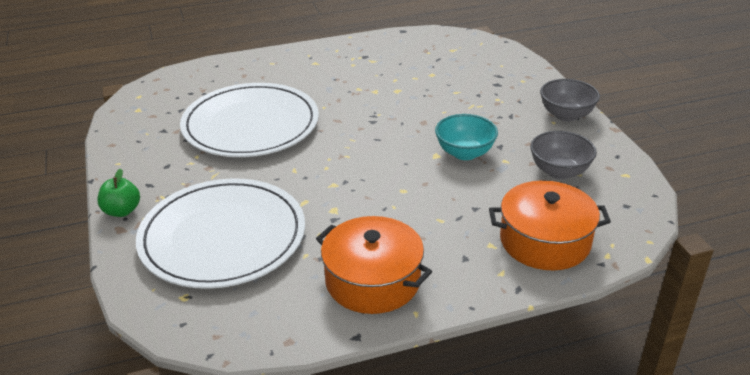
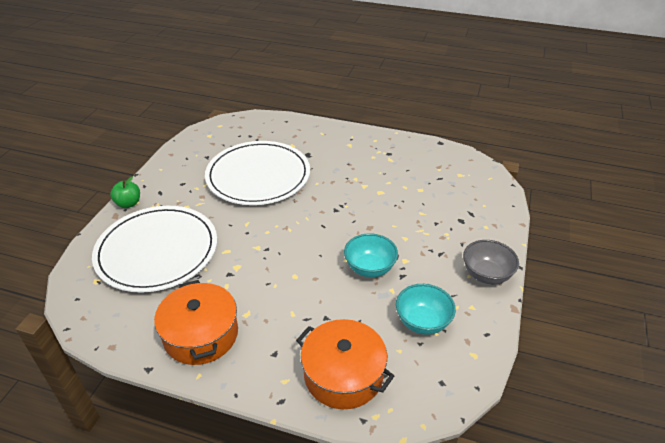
camera: 35 degrees right, 5 degrees up
grey bowl [530,131,597,179] -> turquoise bowl [396,284,456,335]

